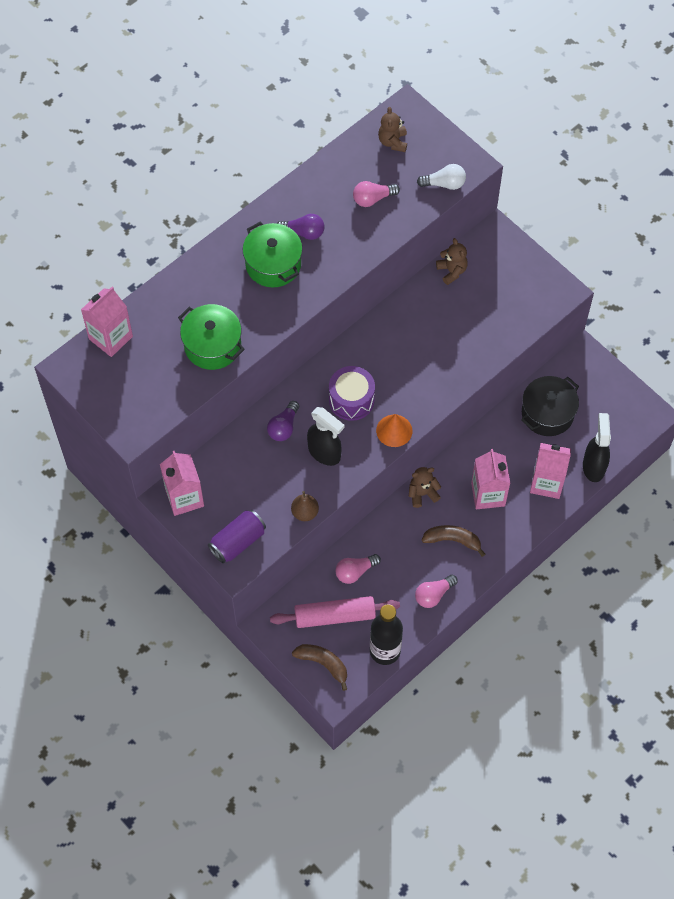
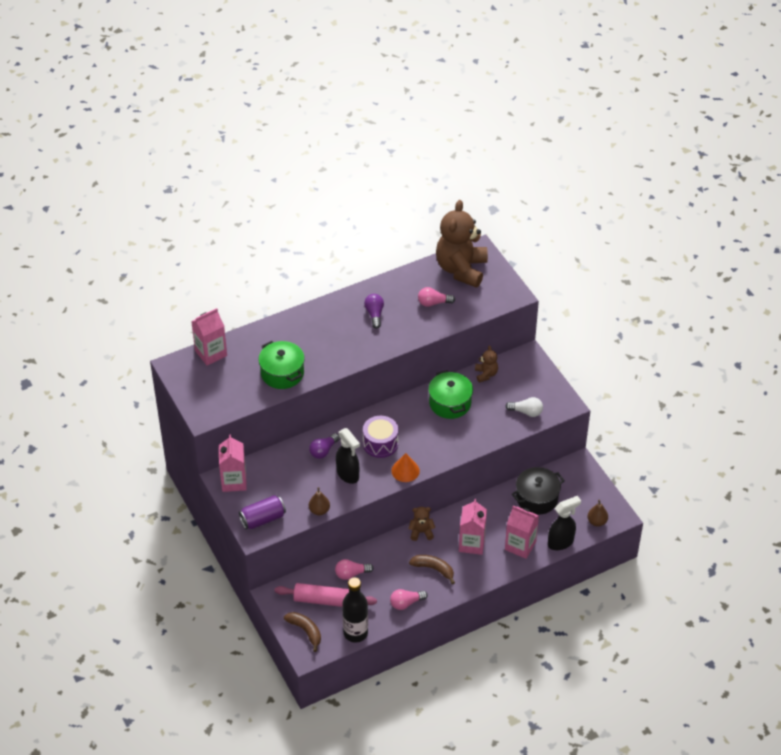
camera: 15 degrees right, 15 degrees down
green pot [243,221,302,287] -> green pot moved to [428,370,473,419]
purple light bulb [277,214,325,240] -> purple light bulb turned 120 degrees counterclockwise [364,294,384,328]
brown teddy bear [378,107,407,152] -> brown teddy bear [436,200,488,288], size x2.28
white light bulb [417,164,466,190] -> white light bulb moved to [506,397,543,417]
black spray bottle [583,413,611,482] -> black spray bottle turned 45 degrees clockwise [548,496,581,550]
none -> brown pear [587,500,608,527]

